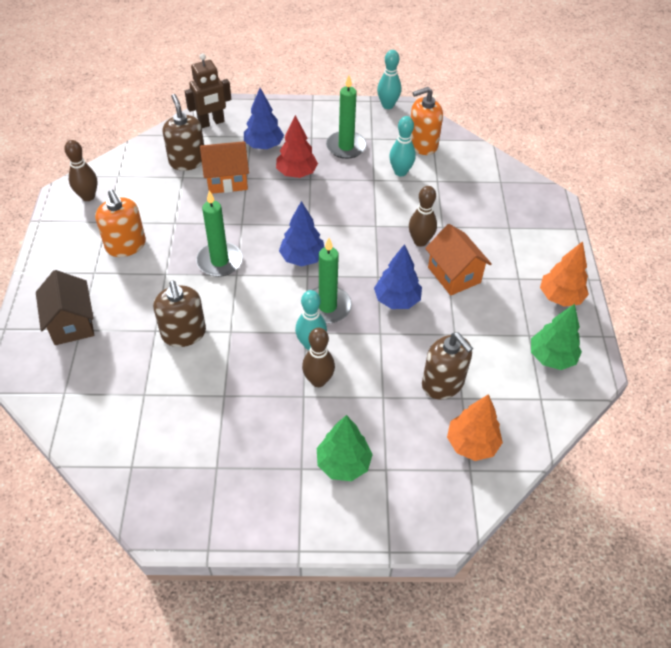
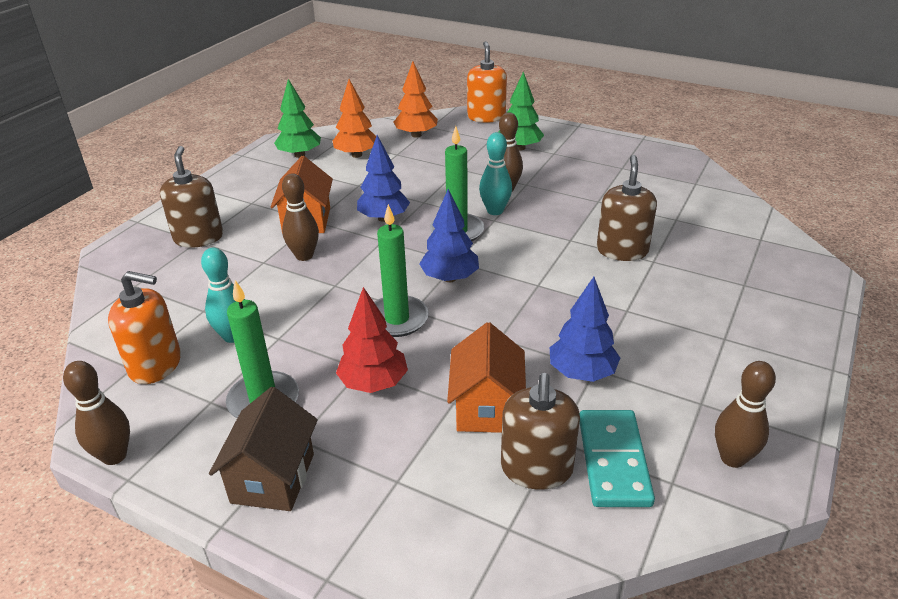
camera: 150 degrees left, 15 degrees down
brown house [36,270,94,345] -> brown house moved to [209,387,318,511]
orange soap dispenser [95,190,146,257] -> orange soap dispenser moved to [467,41,507,123]
brown robot [185,53,231,128] -> none
green candle [196,190,243,277] -> green candle moved to [374,204,429,337]
orange house [200,141,249,194] -> orange house turned 75 degrees clockwise [447,322,526,433]
blue tree [244,88,284,149] -> blue tree moved to [550,277,620,382]
turquoise bowling pin [377,50,401,109] -> brown bowling pin [63,361,130,465]
brown soap dispenser [422,333,473,399] -> brown soap dispenser moved to [160,146,223,248]
orange tree [540,241,589,307] -> orange tree moved to [333,79,376,158]
none -> turquoise domino [580,410,655,507]

